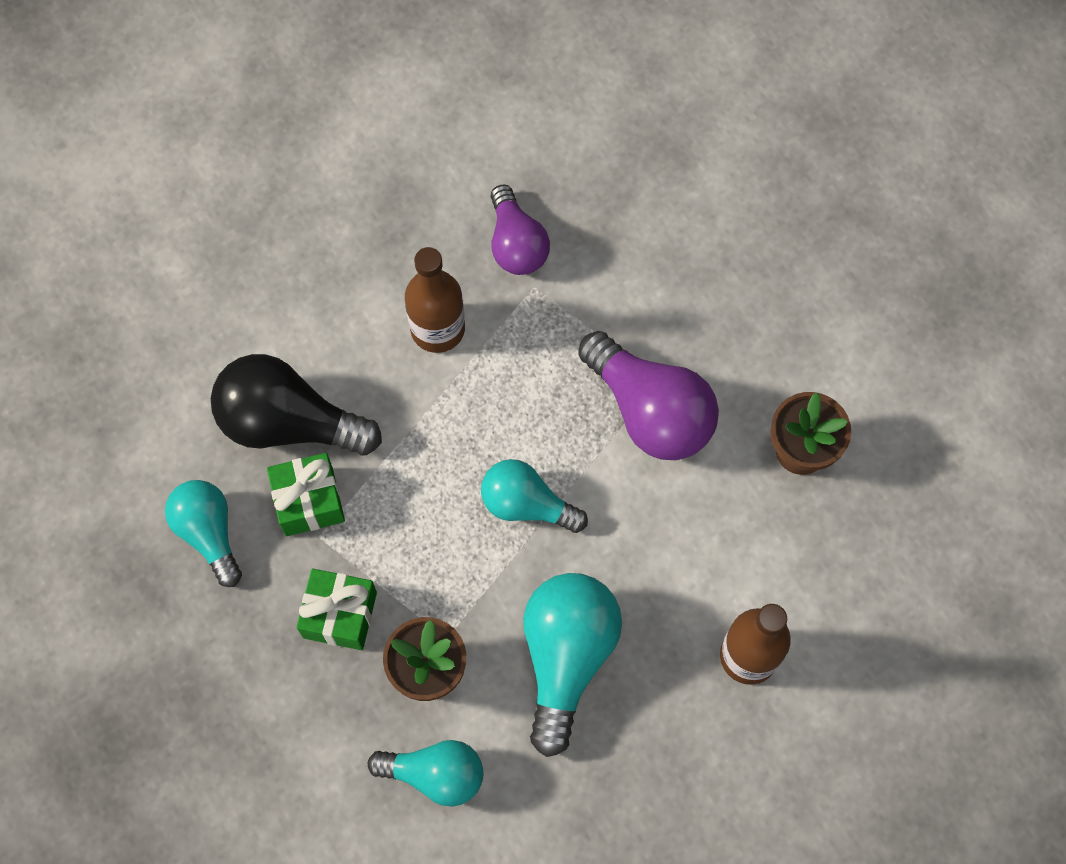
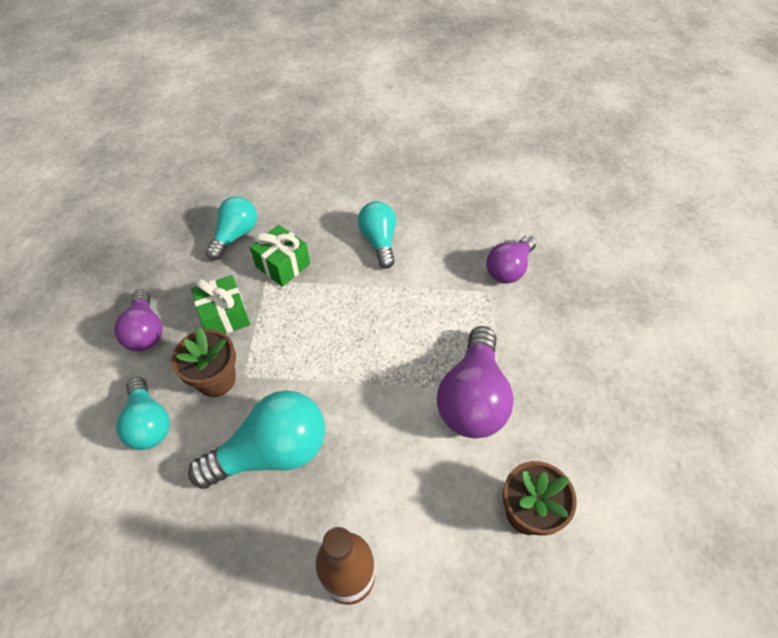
camera: 55 degrees right, 15 degrees down
black light bulb [211,354,382,456] -> none
brown bottle [405,247,465,353] -> none
turquoise light bulb [481,459,588,533] -> turquoise light bulb moved to [358,201,396,269]
none -> purple light bulb [114,289,162,352]

